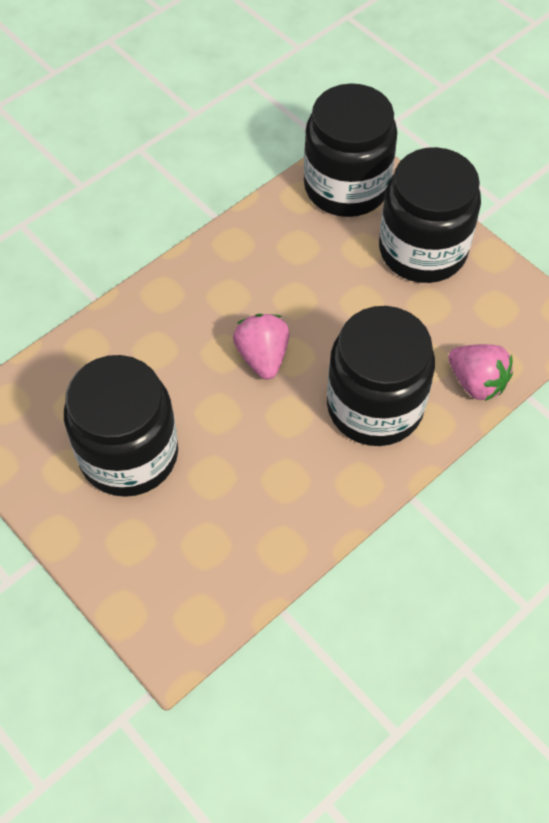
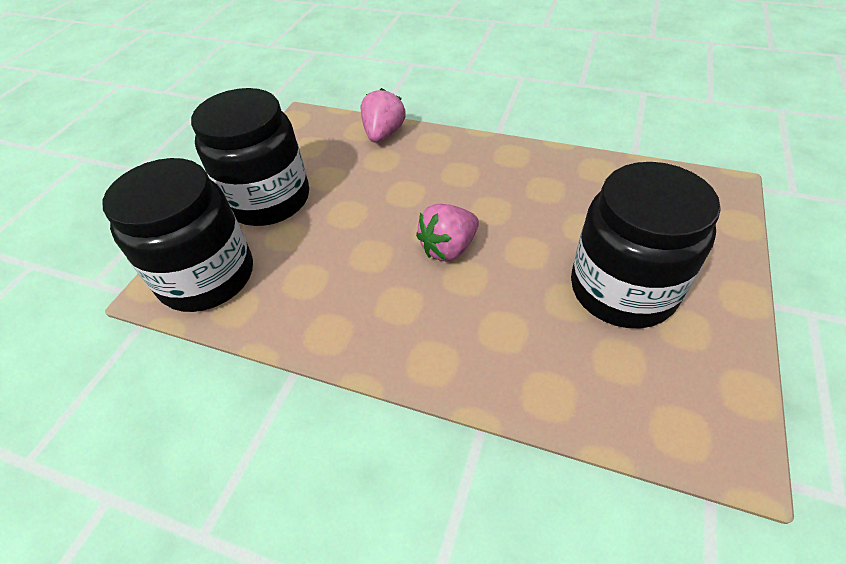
camera: 115 degrees left, 10 degrees down
black jar [327,306,435,446] -> none

